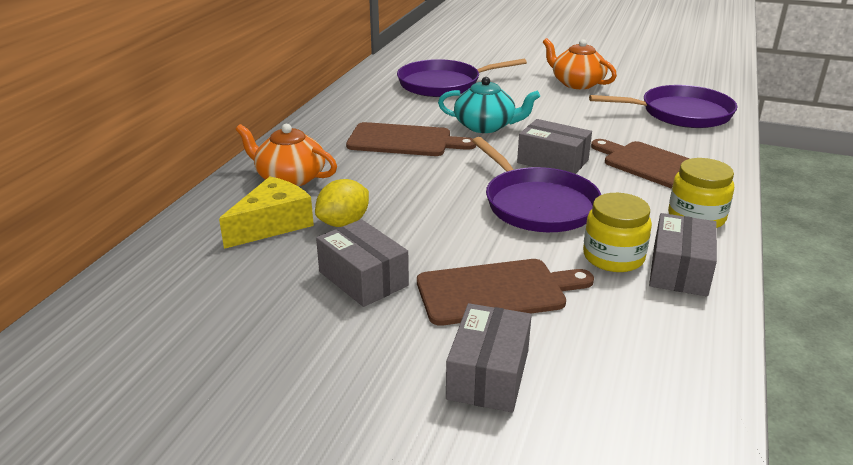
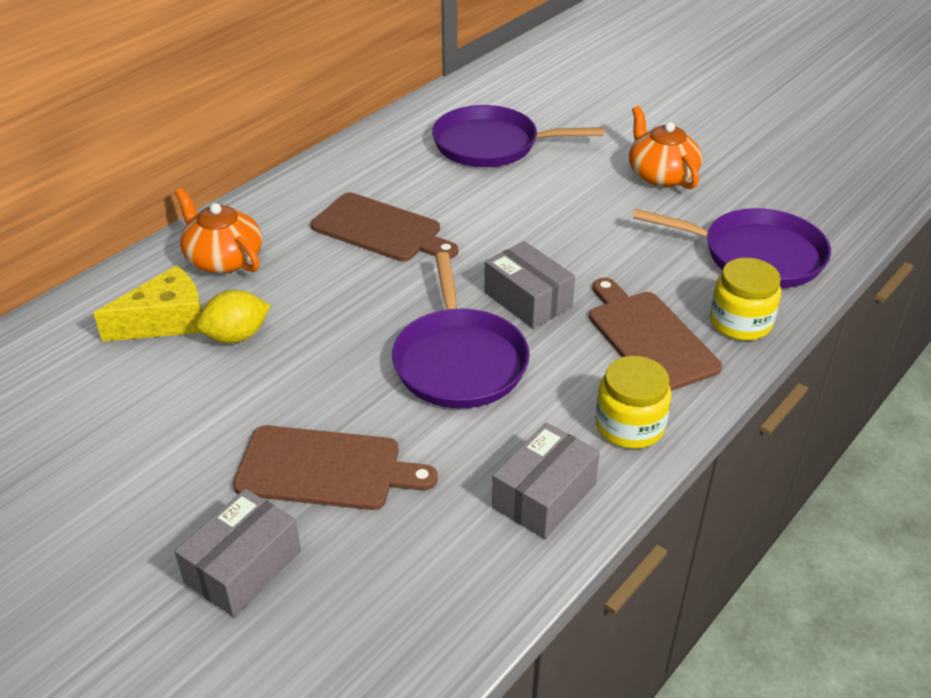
camera: 20 degrees right, 10 degrees up
grey box [316,219,409,307] -> none
turquoise teapot [438,77,540,133] -> none
yellow jar [583,193,652,272] -> yellow jar moved to [710,258,781,341]

